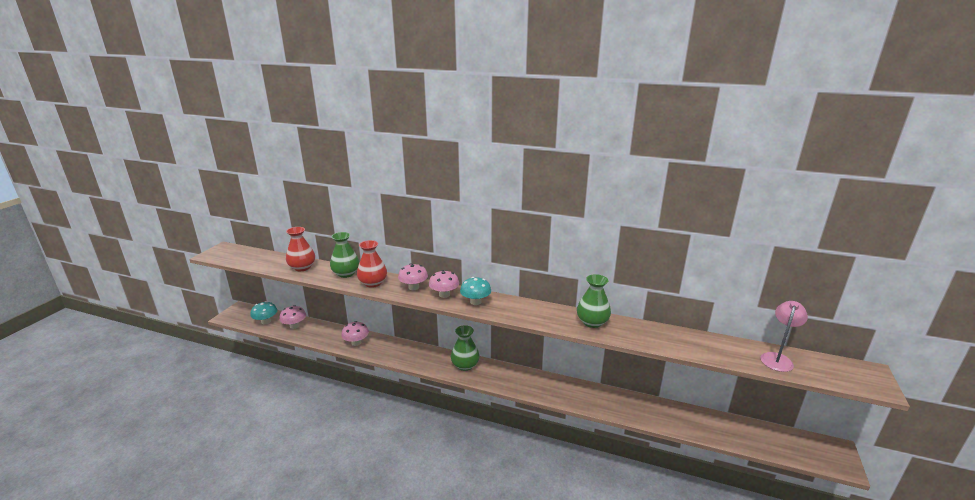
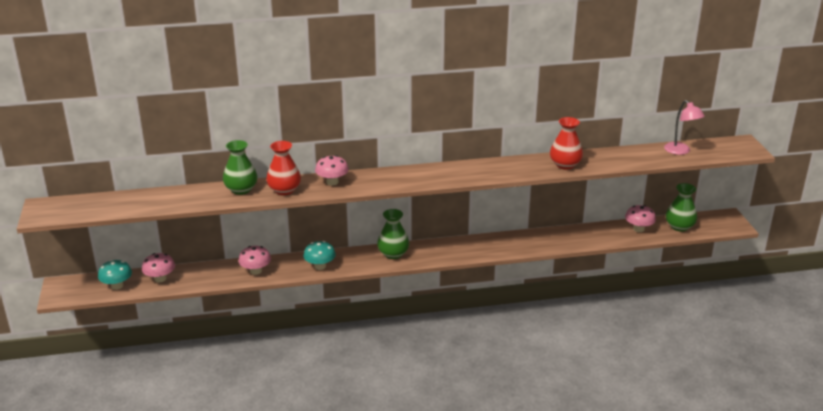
camera: 30 degrees left, 5 degrees up
red vase [286,227,315,271] -> red vase moved to [550,117,583,169]
pink mushroom [429,270,459,298] -> pink mushroom moved to [625,205,656,232]
turquoise mushroom [460,277,491,305] -> turquoise mushroom moved to [303,241,336,270]
green vase [577,274,611,328] -> green vase moved to [666,183,697,232]
pink lamp [761,301,808,372] -> pink lamp turned 150 degrees clockwise [664,100,705,155]

